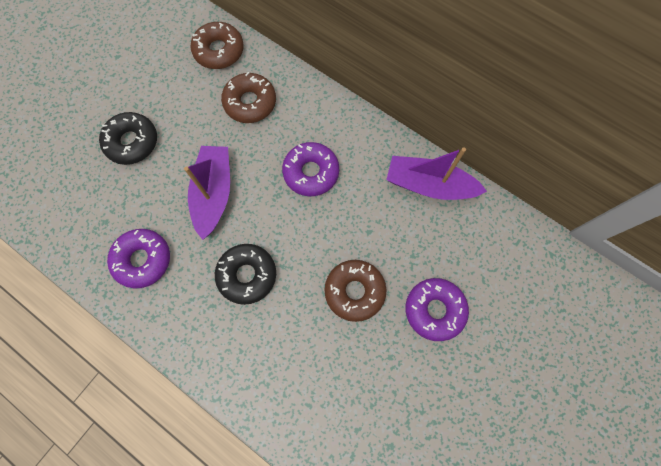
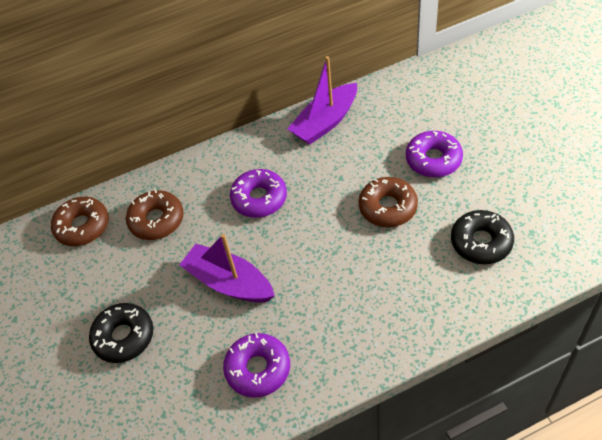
camera: 55 degrees left, 20 degrees down
black donut [215,244,276,305] -> black donut moved to [451,210,514,264]

